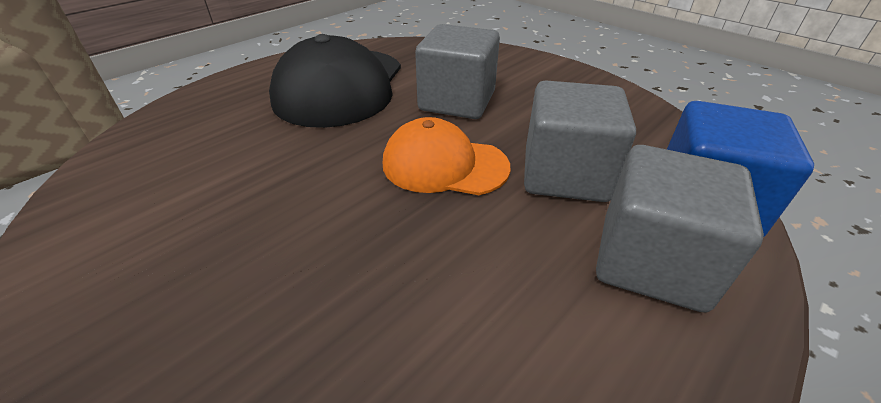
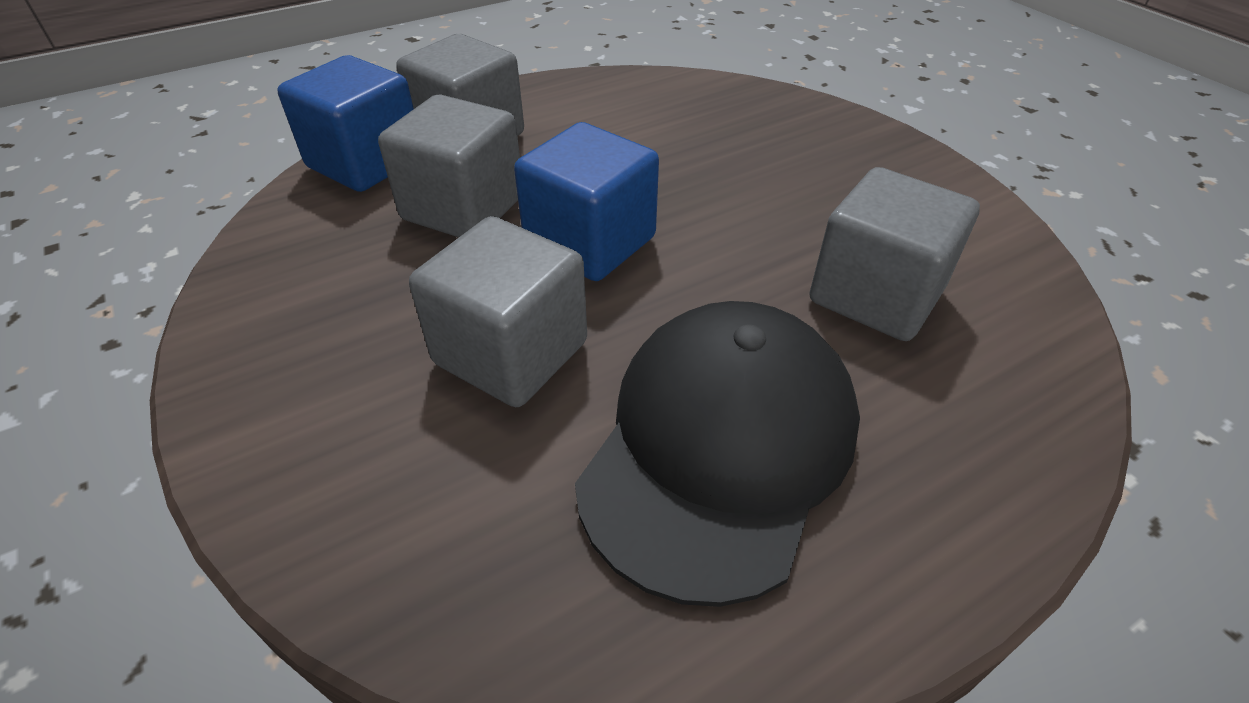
camera: 165 degrees left, 5 degrees up
orange cap [383,117,510,195] -> blue cube [514,122,659,281]
none -> grey cube [809,167,980,341]

